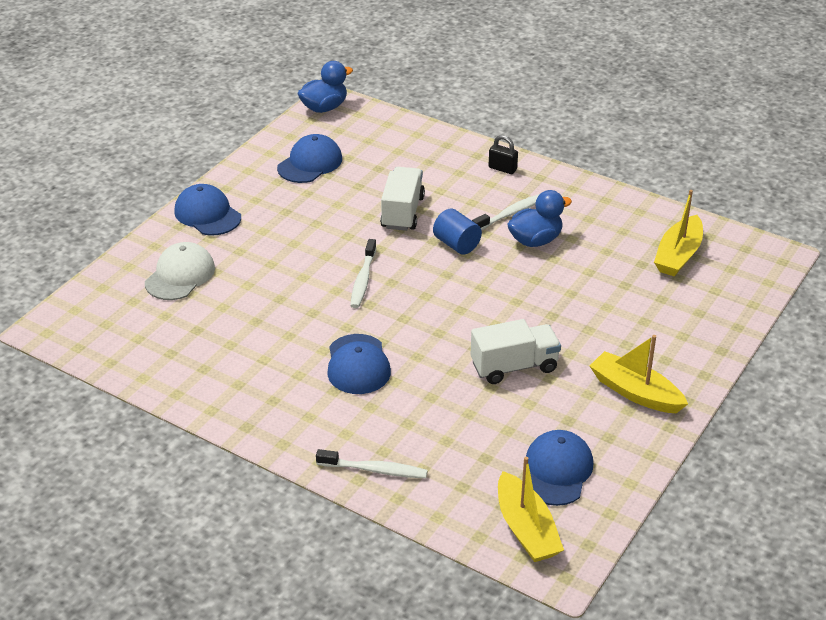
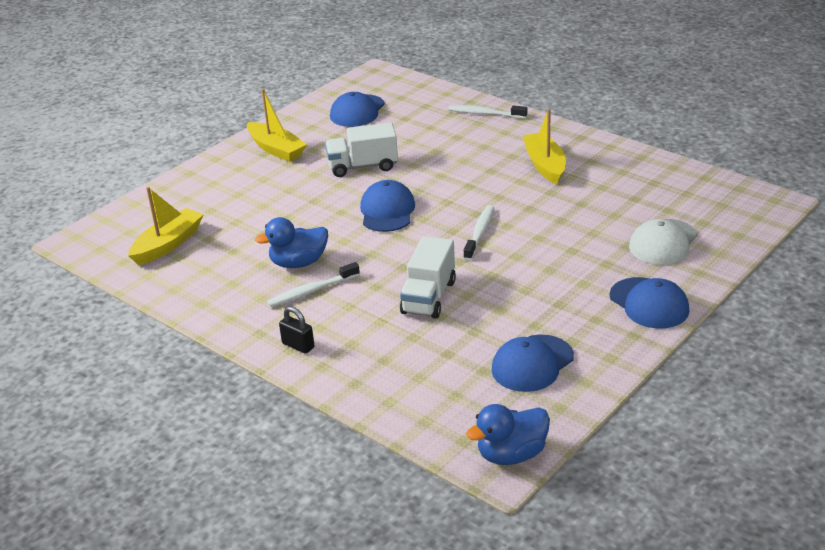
camera: 170 degrees left, 5 degrees down
blue cap [327,334,391,394] -> blue cap moved to [360,180,415,232]
blue cylinder [433,209,482,254] -> none
yellow boat [498,457,564,562] -> yellow boat moved to [523,109,566,185]

